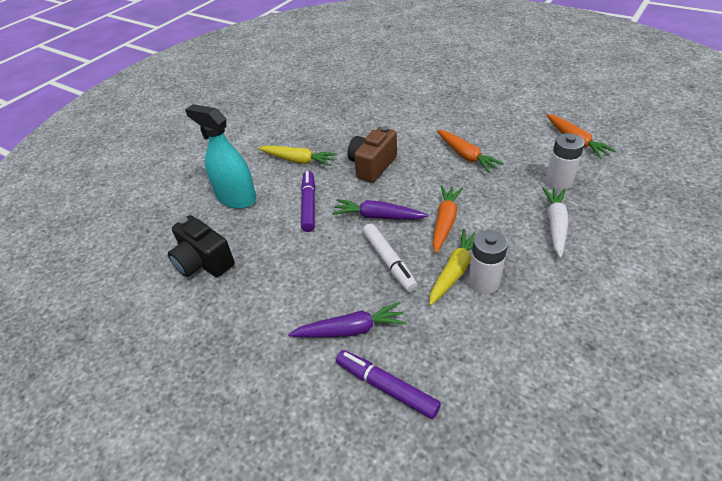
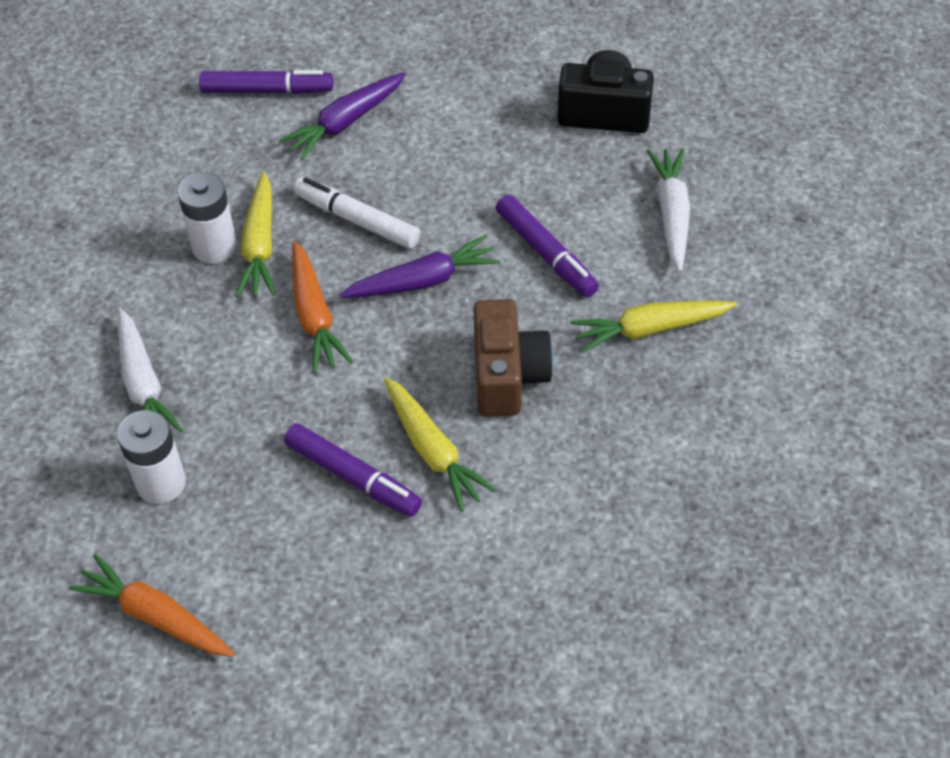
camera: 145 degrees right, 10 degrees up
turquoise spray bottle [185,104,257,209] -> white carrot [647,148,690,272]
orange carrot [437,130,504,173] -> purple marker [284,423,422,517]
none -> yellow carrot [384,377,496,512]

